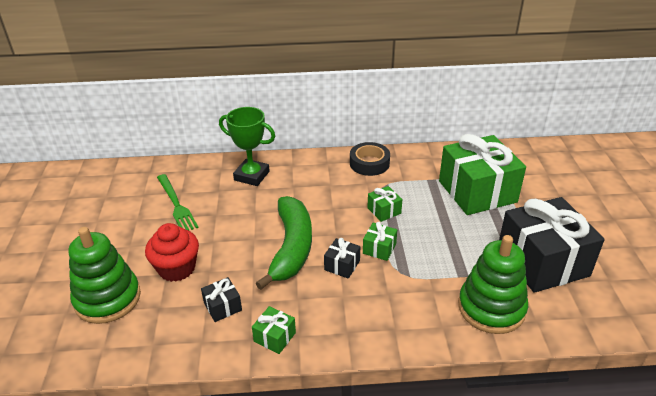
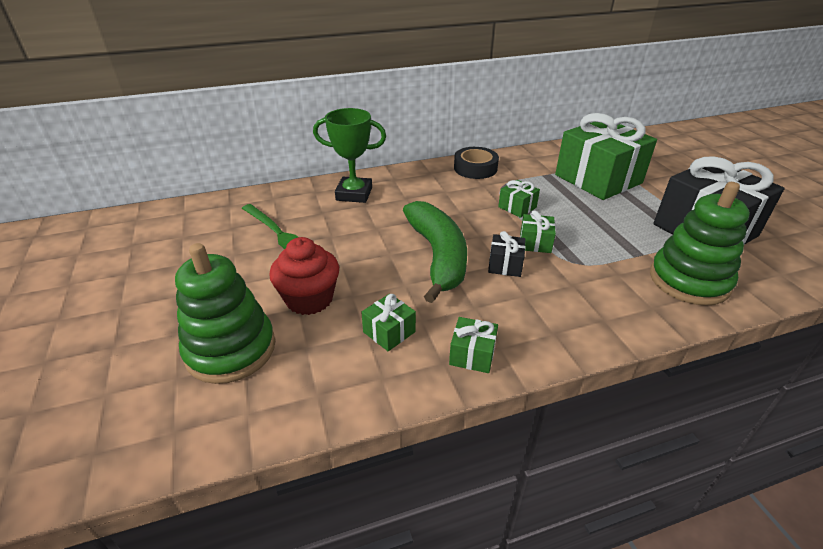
camera: 15 degrees left, 0 degrees up
black gift [201,277,242,322] -> green gift [361,294,416,351]

